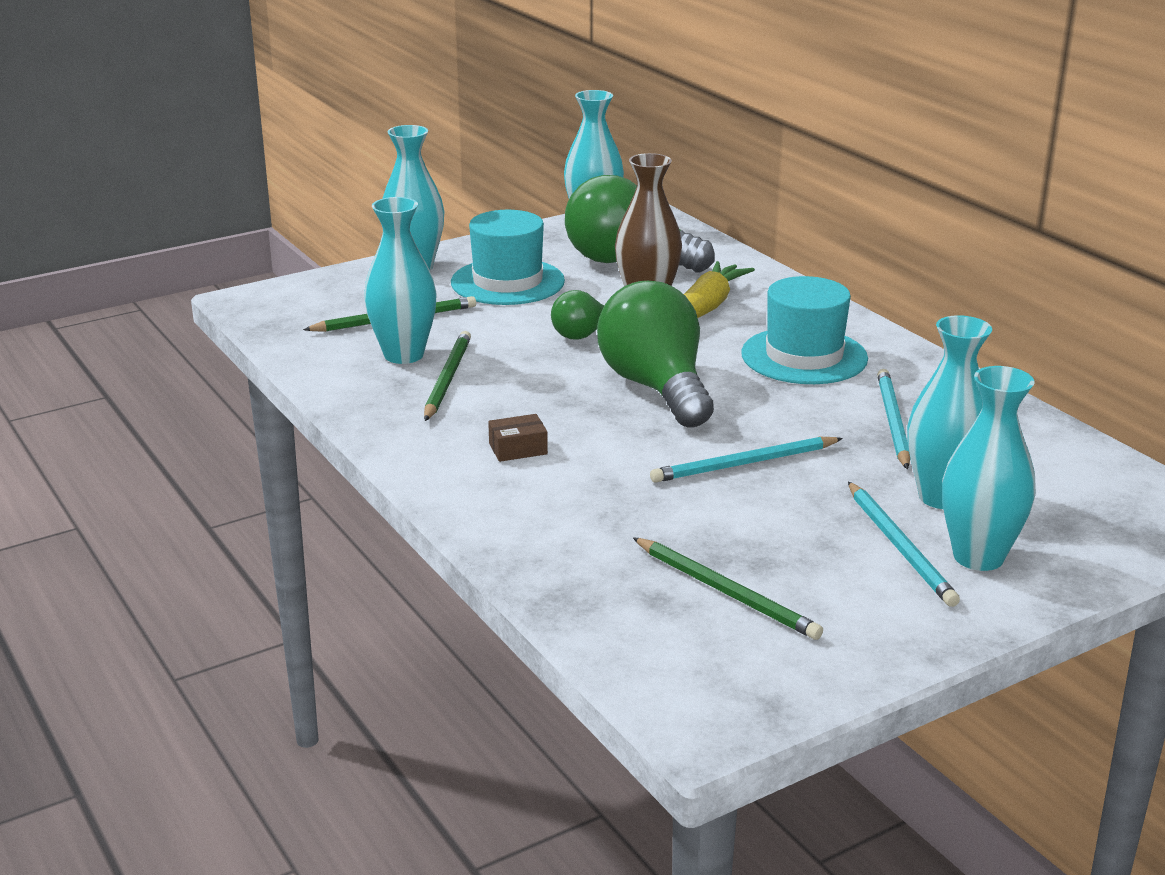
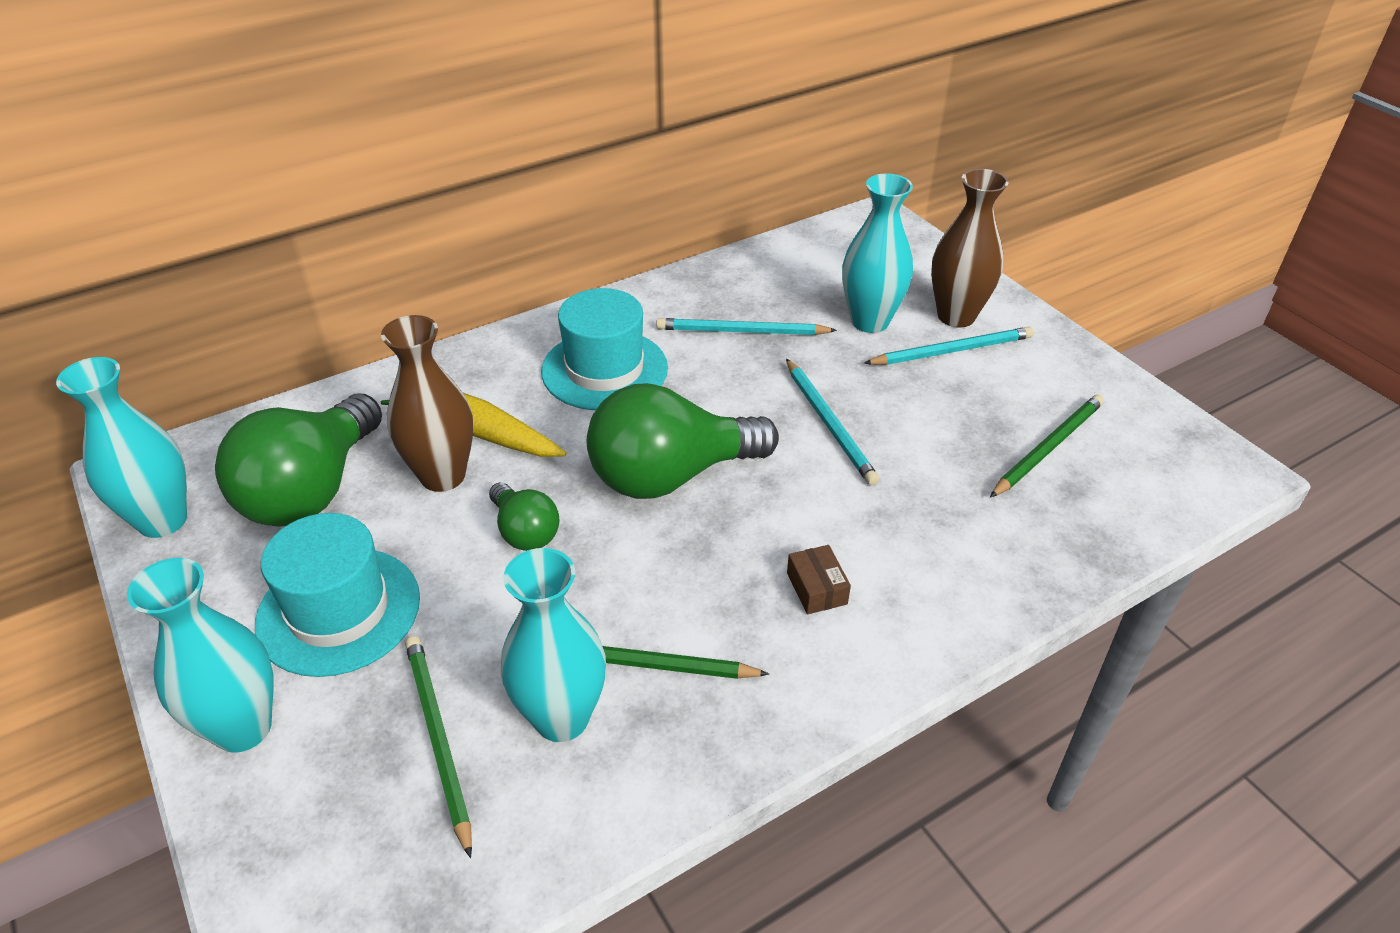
camera: 90 degrees left, 15 degrees up
turquoise vase [942,366,1036,571] -> brown vase [931,169,1008,327]

